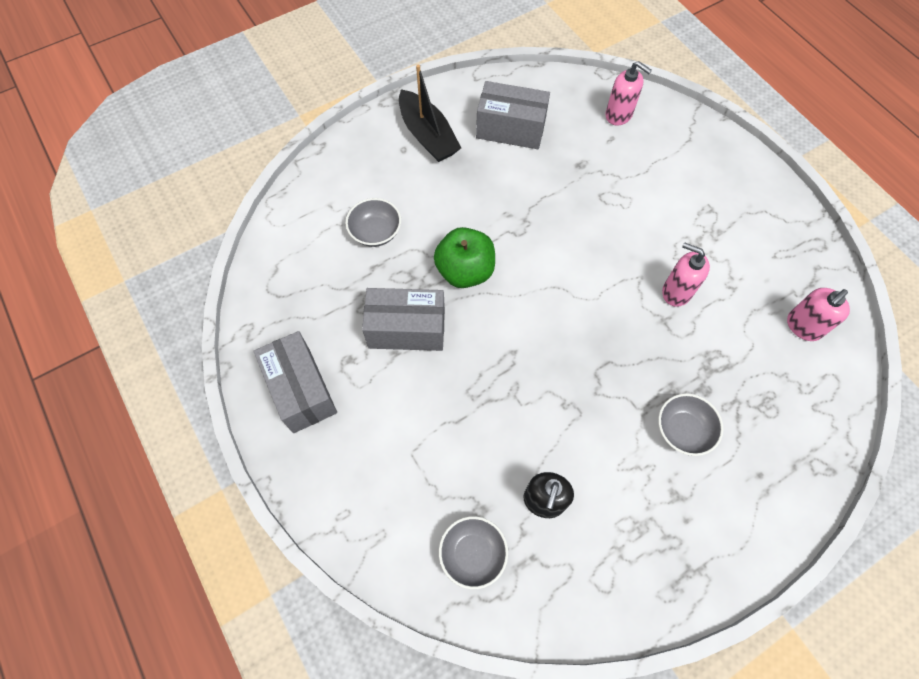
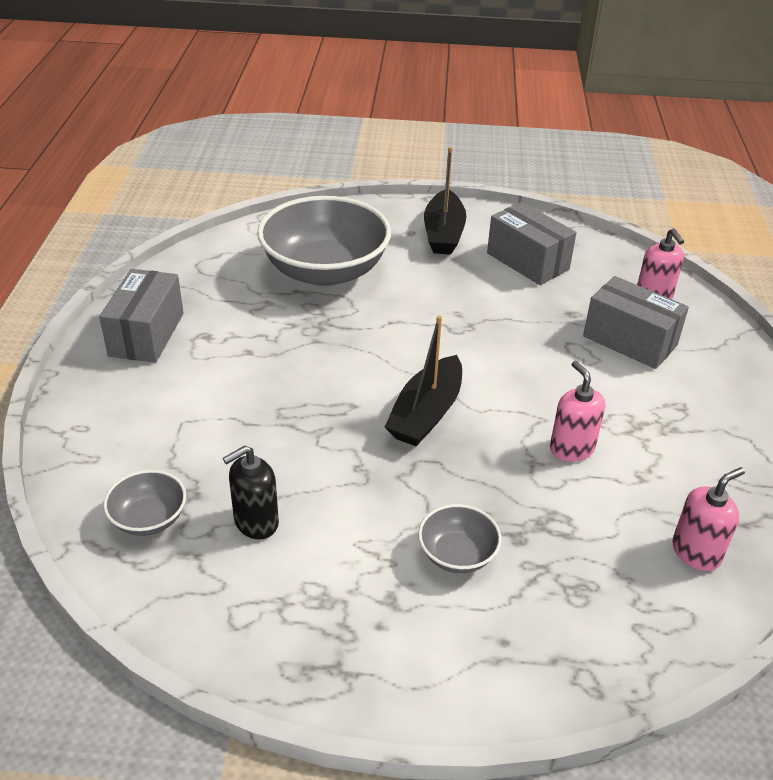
camera: 35 degrees right, 25 degrees down
grey bowl [346,198,401,247] -> grey bowl [257,196,391,286], size x2.20
grey box [362,288,445,351] -> grey box moved to [583,276,689,369]
green apple [434,227,495,288] -> none
pink soap dispenser [787,288,850,341] -> pink soap dispenser turned 150 degrees clockwise [672,467,745,571]
none -> black boat [385,316,462,446]

